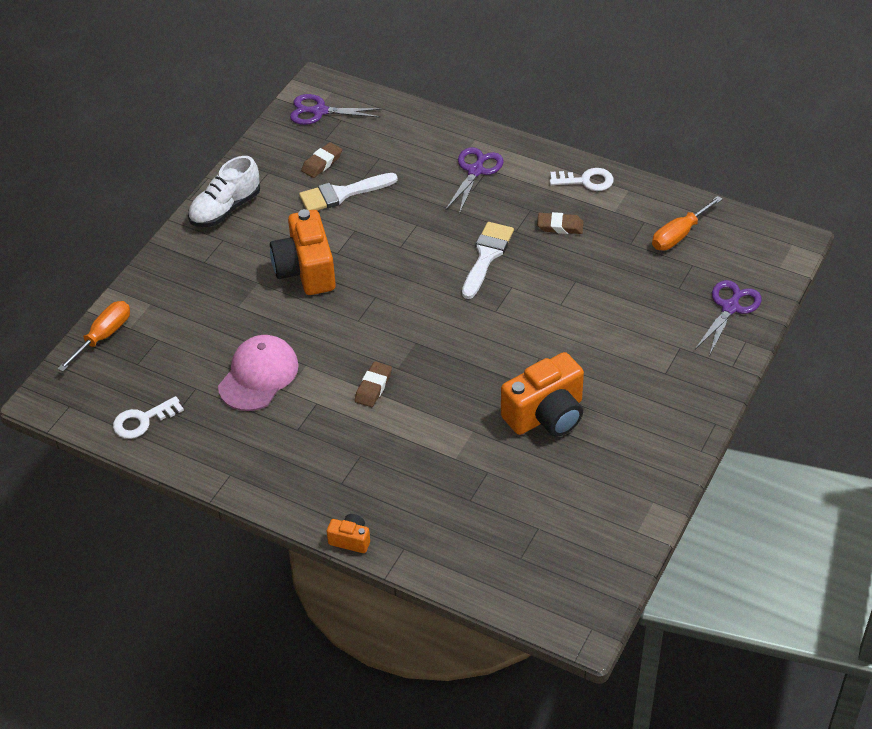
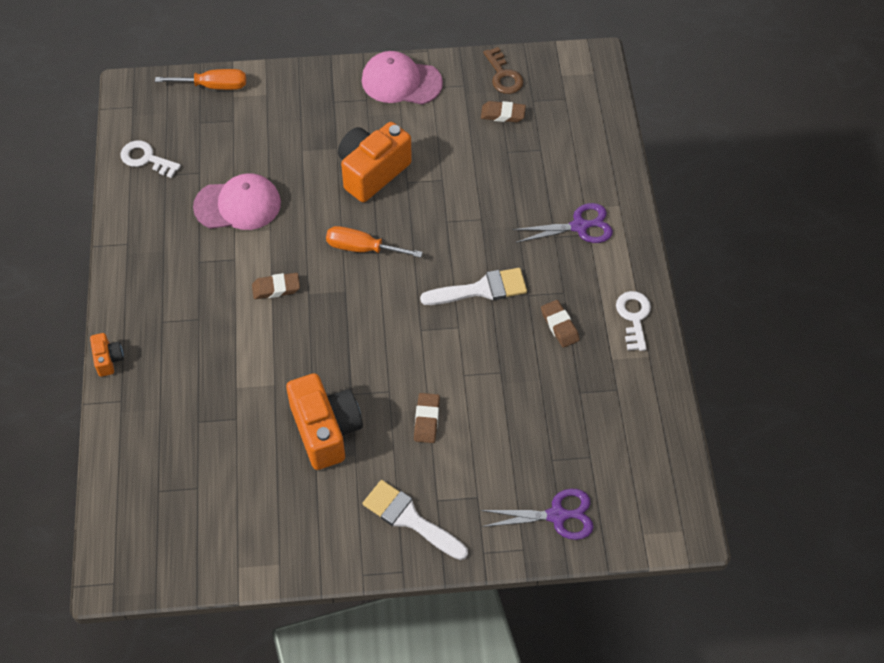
camera: 55 degrees right, 10 degrees up
white shoe [188,156,260,227] -> pink cap [362,51,443,104]
purple scissors [290,94,382,125] -> none
white brush [299,173,398,210] -> white brush moved to [363,480,468,560]
orange camera [501,352,584,437] -> orange camera turned 135 degrees counterclockwise [286,373,363,470]
white key [550,168,614,191] -> white key turned 150 degrees counterclockwise [616,291,651,351]
orange screwdriver [652,196,723,250] -> orange screwdriver moved to [326,226,423,258]
none -> brown eraser [414,393,440,443]
none -> brown key [483,47,524,94]

